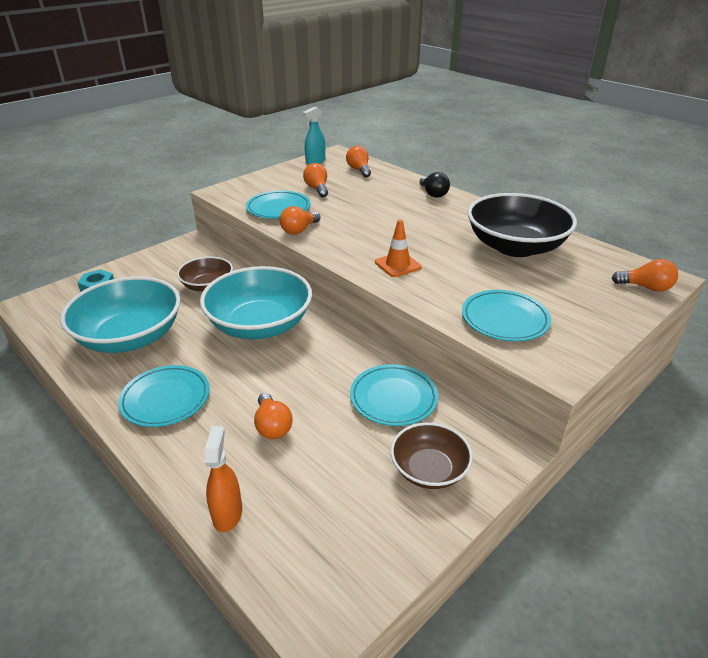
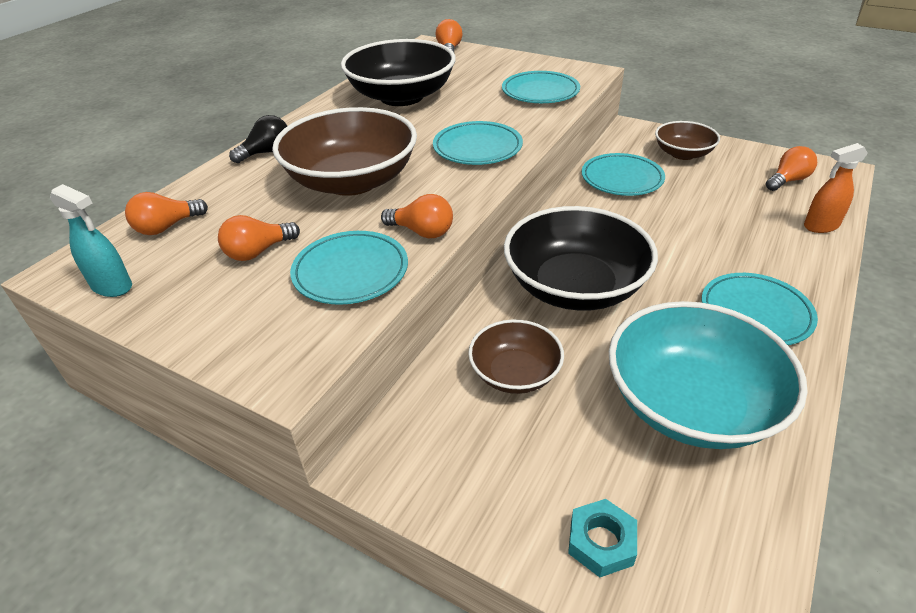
camera: 105 degrees left, 5 degrees up
turquoise bowl [200,266,312,339] -> black bowl [504,206,658,311]
orange light bulb [254,393,293,439] -> orange light bulb moved to [766,146,817,191]
orange traffic cone [375,220,422,277] -> turquoise plate [433,121,523,165]
none -> brown bowl [272,107,417,196]

